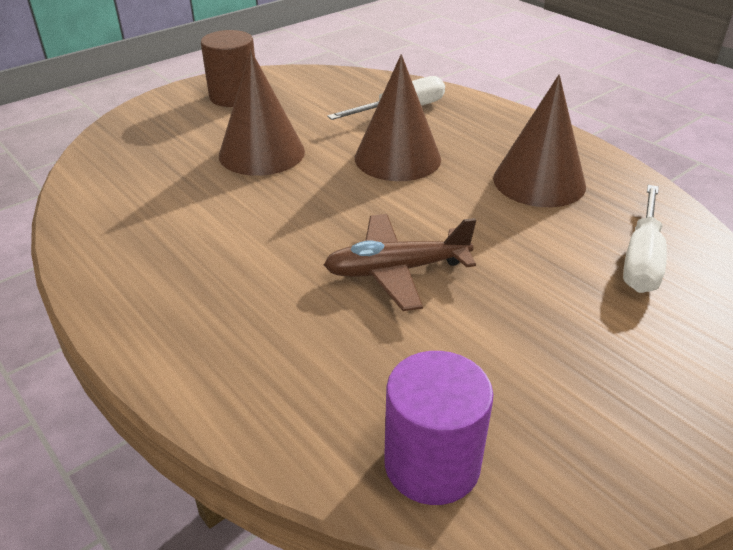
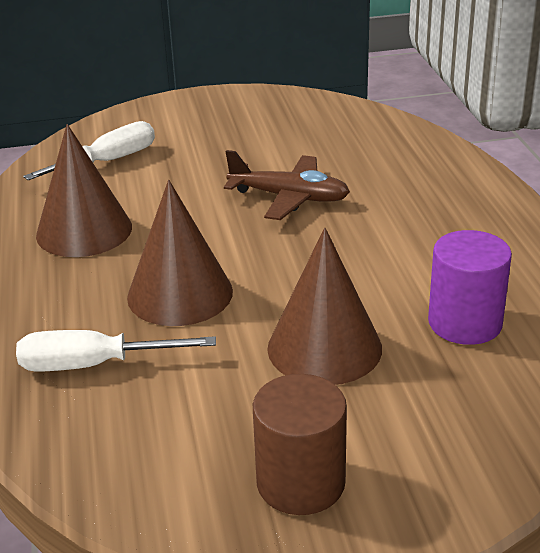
camera: 150 degrees left, 5 degrees down
purple cylinder [384,351,494,505] -> purple cylinder moved to [428,230,512,345]

